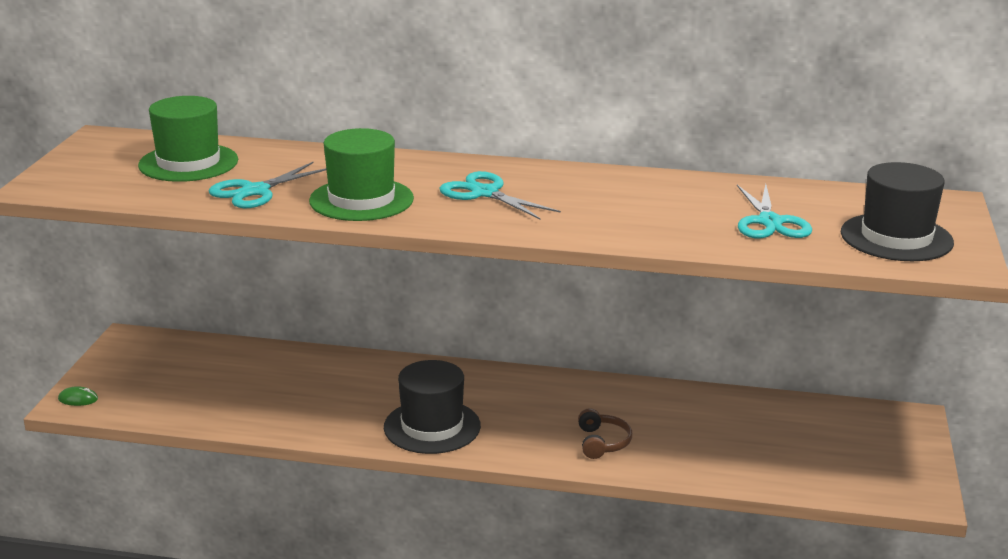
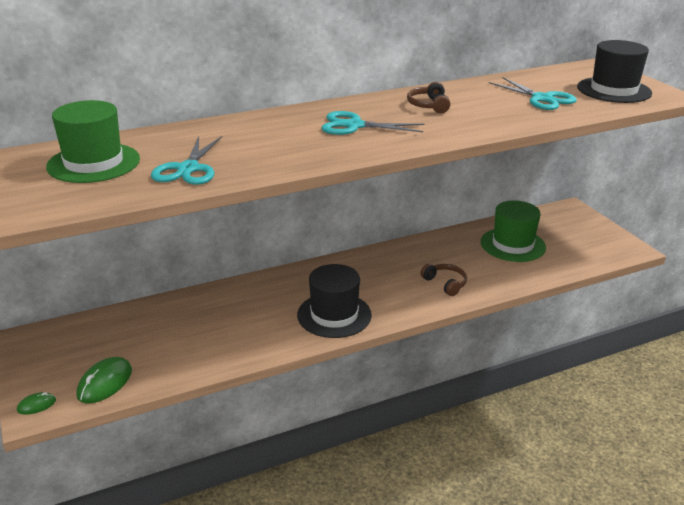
camera: 35 degrees left, 5 degrees up
green hat [309,128,414,221] -> green hat moved to [481,200,546,262]
none -> green mouse [77,357,132,404]
none -> brown headphones [407,82,450,113]

